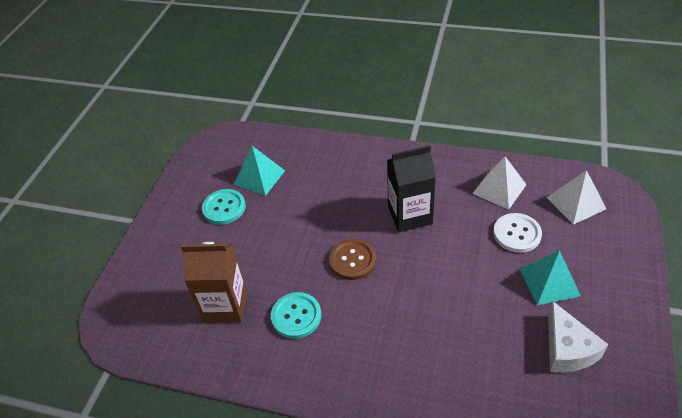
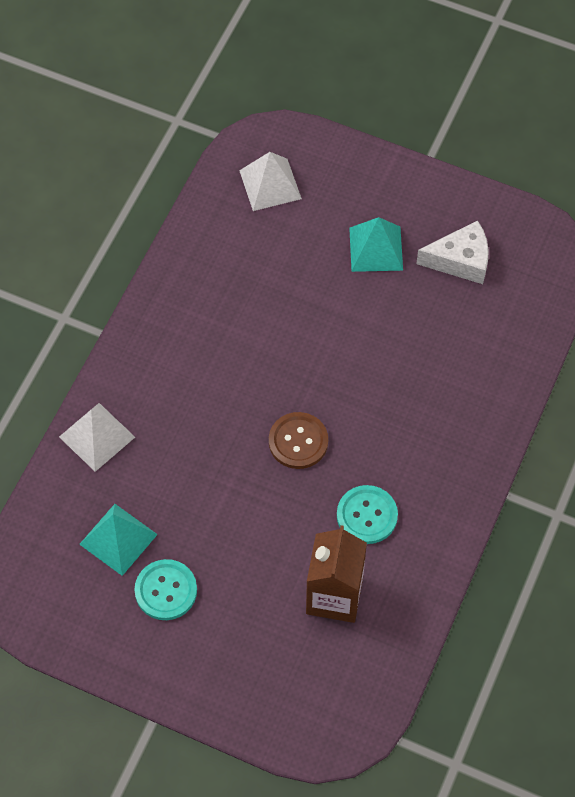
camera: 85 degrees left, 15 degrees up
black carton [387,145,436,232] -> none
white pyramid [472,157,527,210] -> white pyramid moved to [59,403,135,472]
white button [493,213,542,253] -> none

